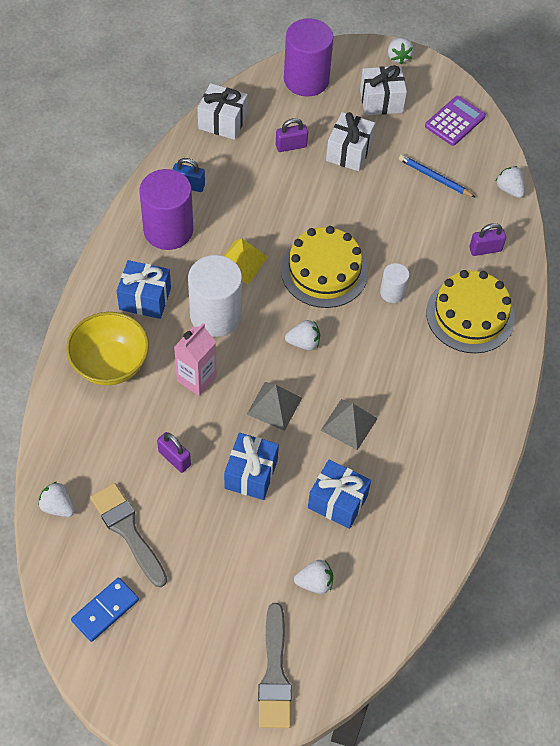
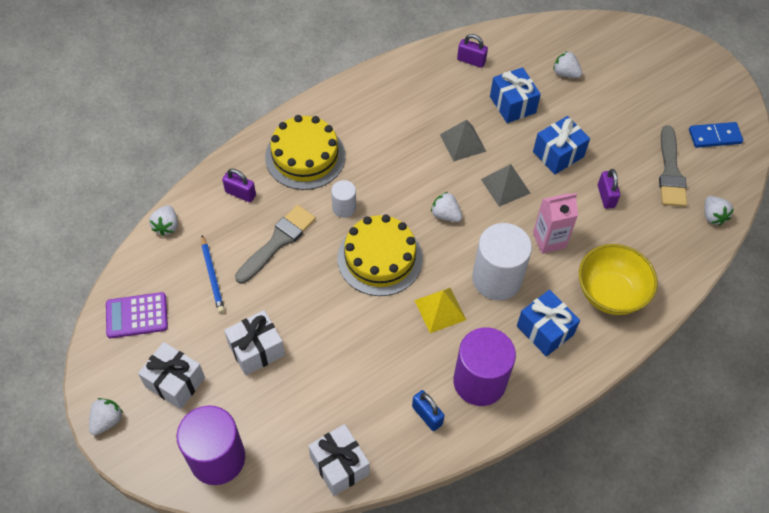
camera: 140 degrees left, 0 degrees up
grey brush [258,603,292,728] -> grey brush moved to [235,205,316,284]
purple padlock [276,118,308,152] -> purple padlock moved to [457,34,488,68]

